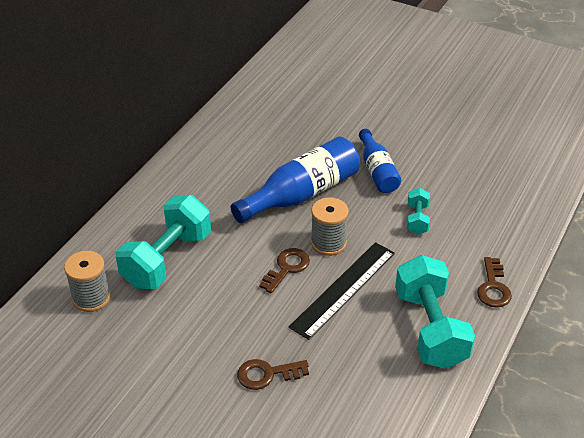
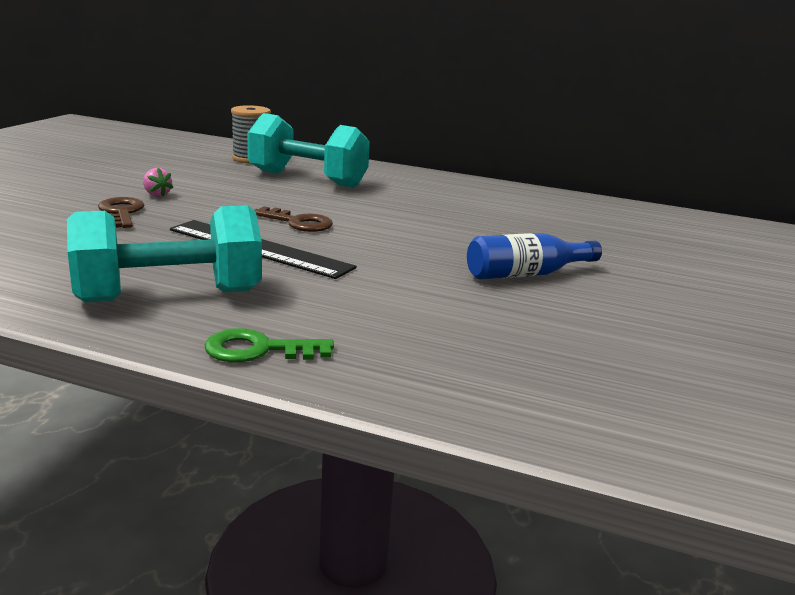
camera: 80 degrees right, 20 degrees down
blue bottle [231,137,360,223] -> none
grey spool [311,197,348,256] -> none
turquoise dumbbell [407,188,430,235] -> none
brown key [477,257,512,308] -> green key [204,328,334,362]
none -> pink strawberry [143,168,173,197]

